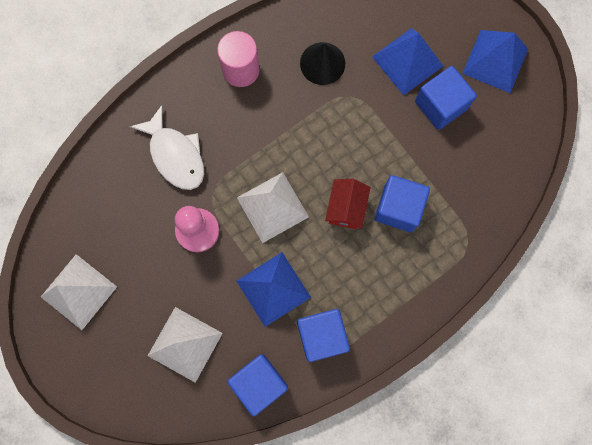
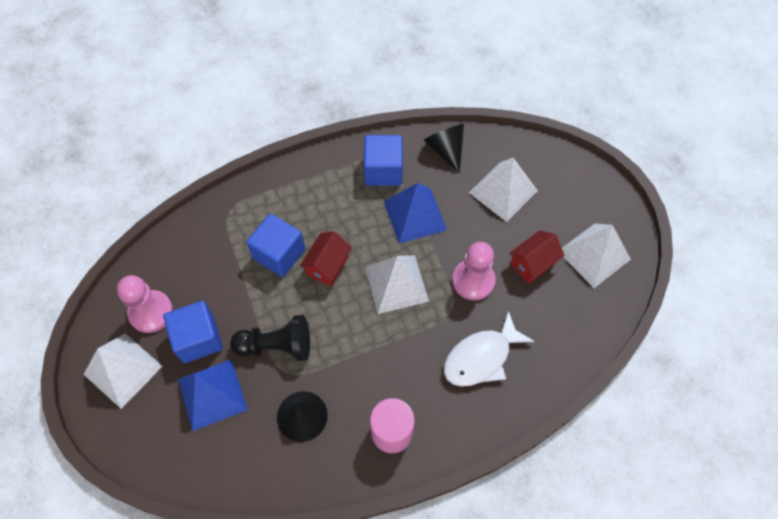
camera: 165 degrees left, 15 degrees down
white fish [130,105,204,190] -> white fish turned 105 degrees counterclockwise [444,311,535,387]
blue cube [227,354,288,416] -> black cone [424,124,464,174]
blue pyramid [462,30,528,93] -> white pyramid [83,334,163,409]
none -> pink pawn [117,275,173,333]
none -> black pawn [230,315,310,361]
none -> red house [509,230,565,284]

